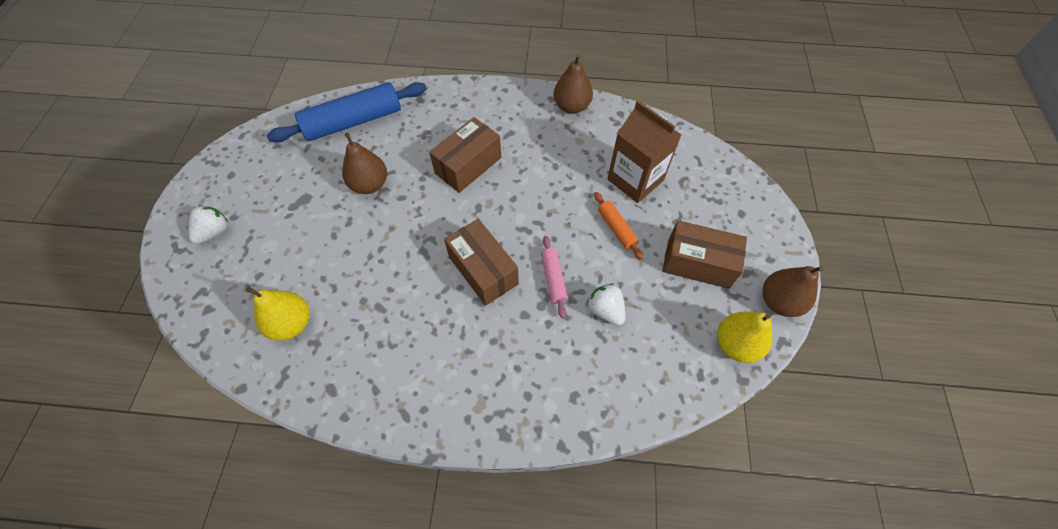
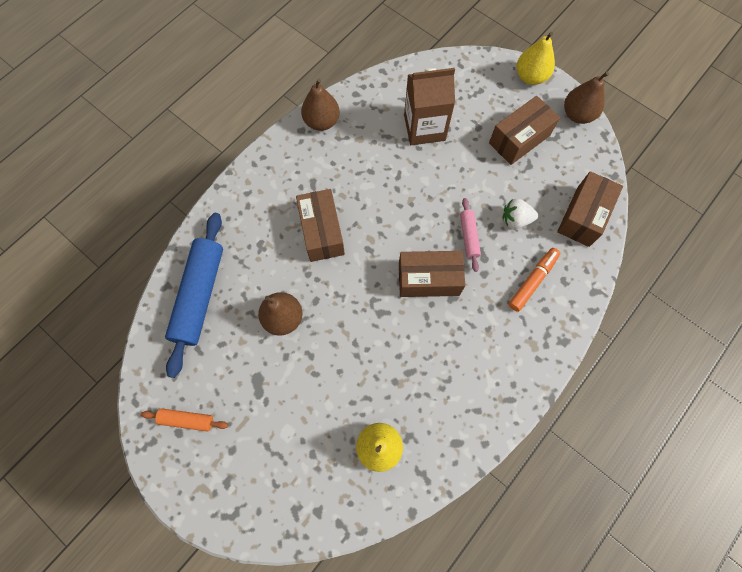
camera: 55 degrees left, 10 degrees up
white strawberry [189,205,228,244] -> none
pink rolling pin [541,236,568,319] -> pink rolling pin turned 60 degrees clockwise [460,198,481,272]
orange rolling pin [594,192,644,260] -> orange rolling pin moved to [141,408,228,432]
yellow pear [717,312,772,363] -> yellow pear moved to [517,32,555,85]
none -> orange marker [509,248,560,312]
none -> brown box [557,171,623,247]

